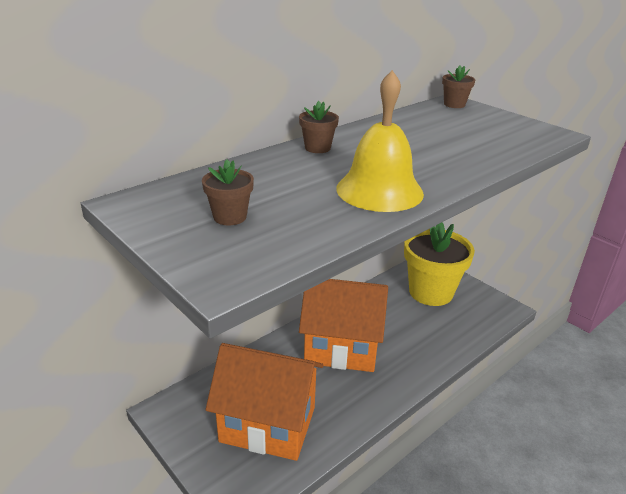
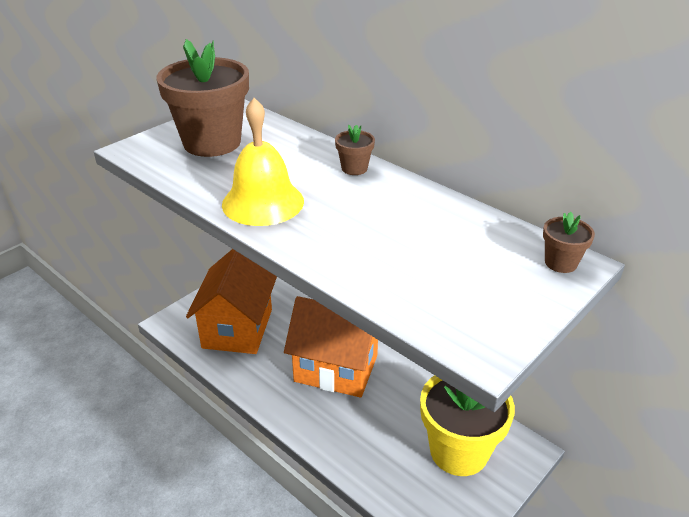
camera: 85 degrees right, 5 degrees up
brown flower pot [202,159,254,225] -> brown flower pot [156,39,249,157], size x2.33
orange house [299,279,388,372] -> orange house turned 75 degrees counterclockwise [284,296,378,398]

